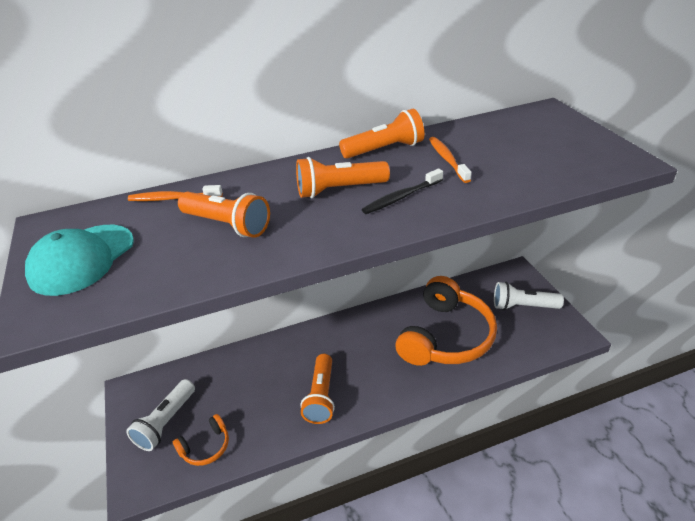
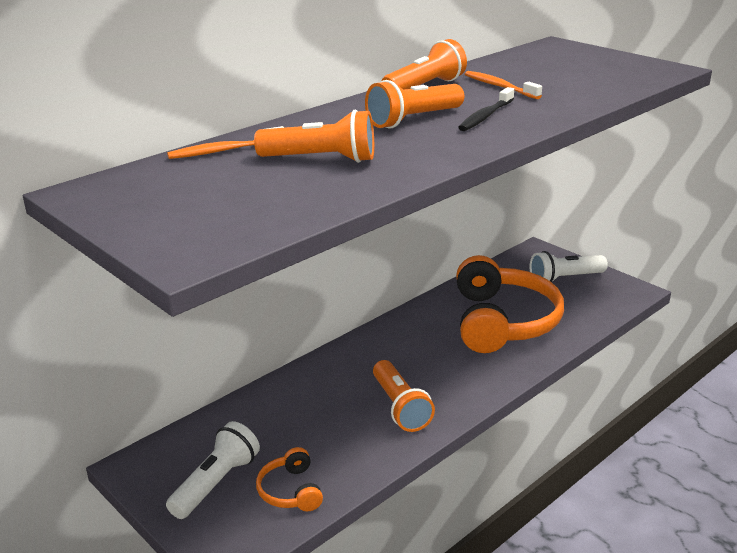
camera: 25 degrees left, 10 degrees down
turquoise cap [25,225,134,296] -> none
white flashlight [126,379,195,451] -> white flashlight turned 150 degrees counterclockwise [166,421,260,519]
orange headphones [173,414,229,466] -> orange headphones turned 135 degrees clockwise [256,447,323,511]

